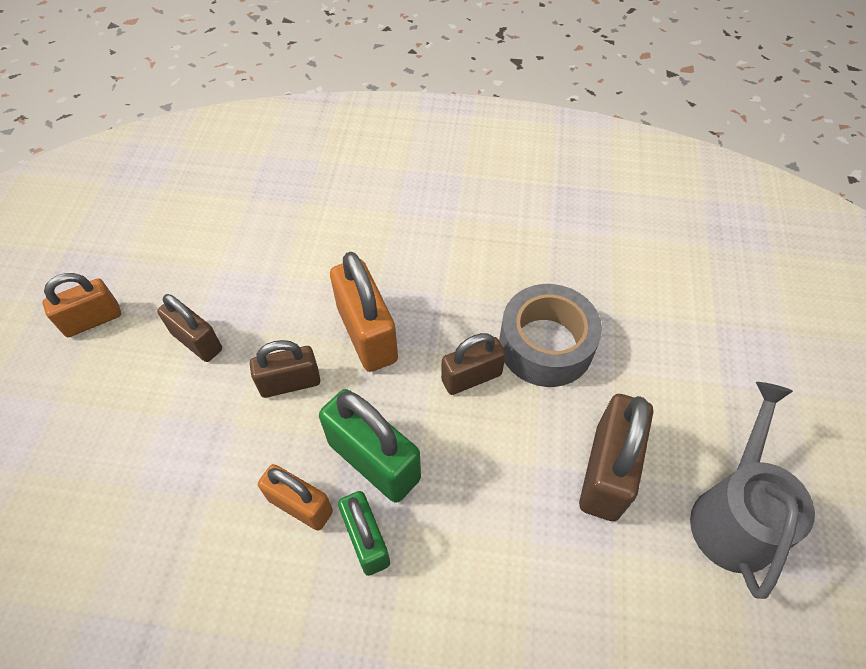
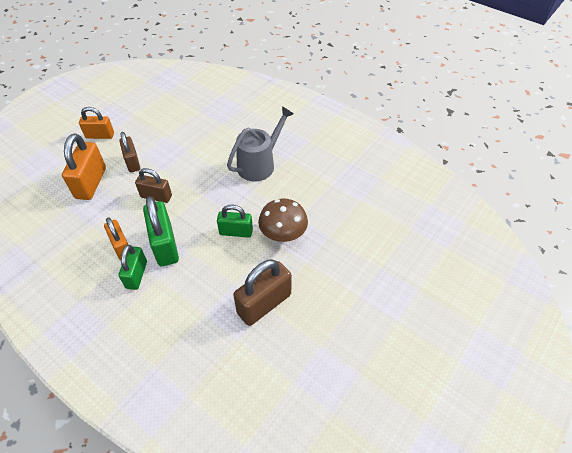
camera: 30 degrees right, 5 degrees down
orange padlock [330,252,398,372] -> orange padlock moved to [62,134,106,200]
brown padlock [441,333,506,395] -> green padlock [217,205,253,238]
grey tape [499,284,602,387] -> brown mushroom [258,198,308,242]
grey watering can [690,382,815,599] -> grey watering can moved to [227,106,294,182]

